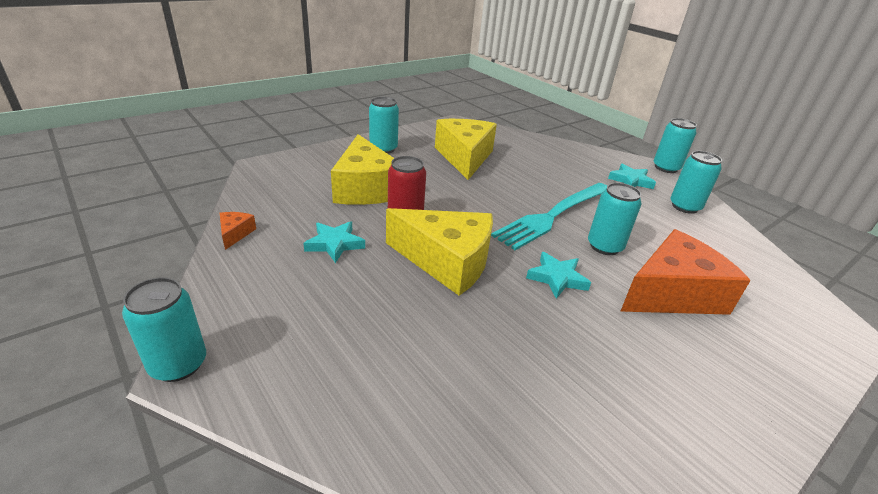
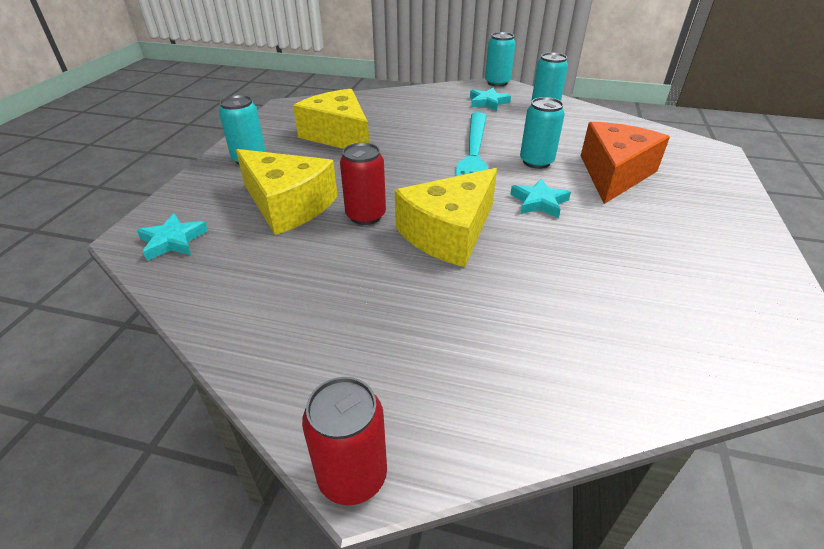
camera: 35 degrees left, 5 degrees up
turquoise can [122,277,206,382] -> red can [302,377,387,505]
orange cheese [220,212,256,250] -> none
turquoise star [303,221,365,263] -> turquoise star moved to [137,213,208,261]
yellow cheese [386,208,493,296] -> yellow cheese turned 150 degrees clockwise [395,168,497,267]

